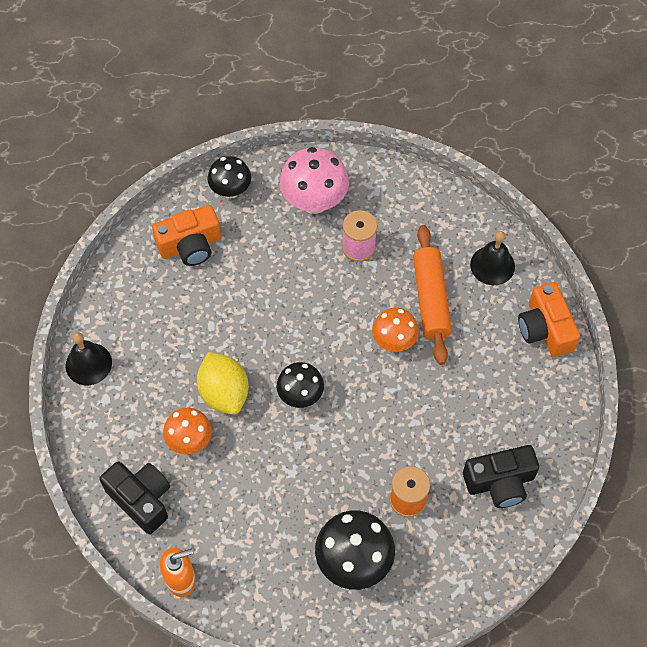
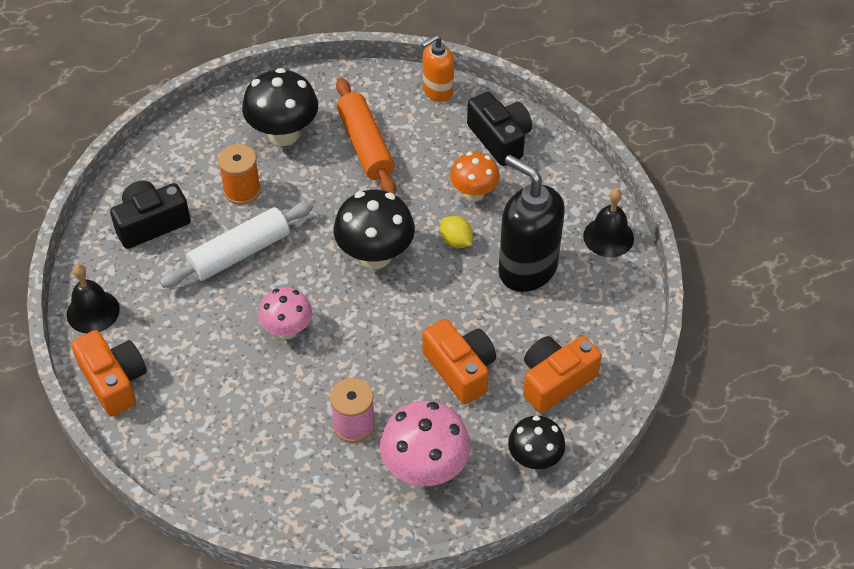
camera: 165 degrees right, 10 degrees down
black camera [99,461,170,534] -> black camera turned 150 degrees counterclockwise [467,92,532,166]
yellow lemon [197,352,249,415] -> yellow lemon [440,216,473,248], size x0.56
black mushroom [277,362,324,408] -> black mushroom [334,190,415,269], size x1.56
orange mushroom [372,308,419,352] -> pink mushroom [258,287,312,339]
orange rolling pin [413,225,452,365] -> orange rolling pin moved to [336,78,396,195]
black bell [470,231,515,285] -> black bell moved to [67,264,120,333]
none -> white rolling pin [160,202,313,288]
none -> orange camera [423,319,496,404]
none -> black soap dispenser [499,155,565,292]

